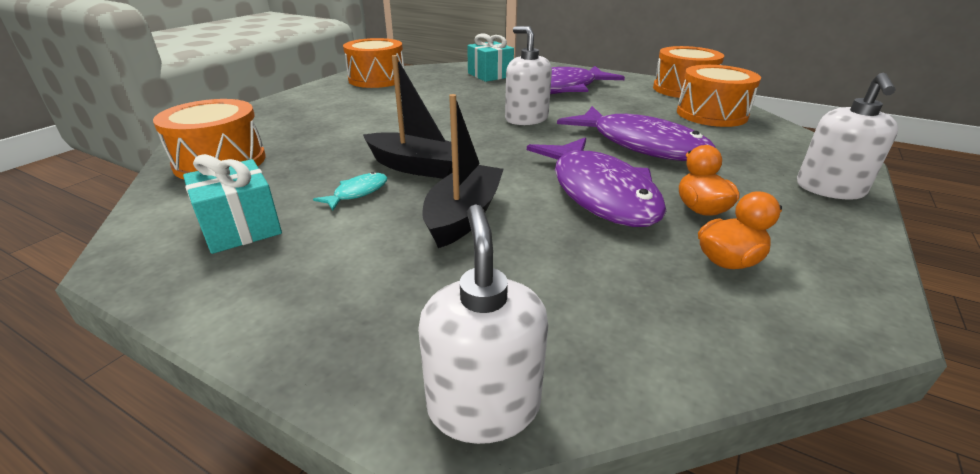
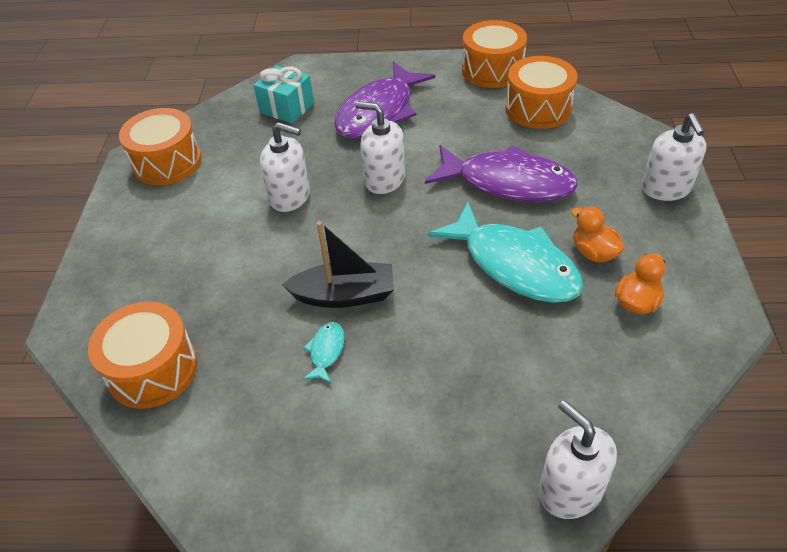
camera: 25 degrees left, 15 degrees up
turquoise gift [183,154,282,254] -> none
black boat [422,94,504,248] -> none
purple fish [527,137,666,227] -> turquoise fish [427,202,584,303]
none -> white soap dispenser [260,122,310,212]

